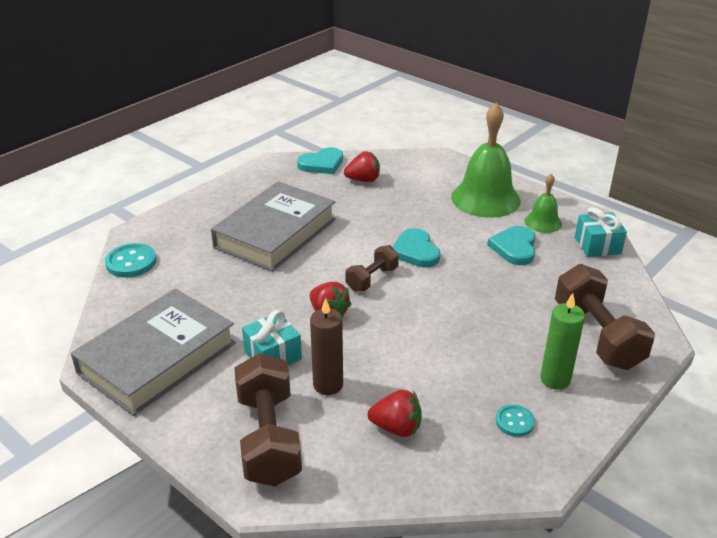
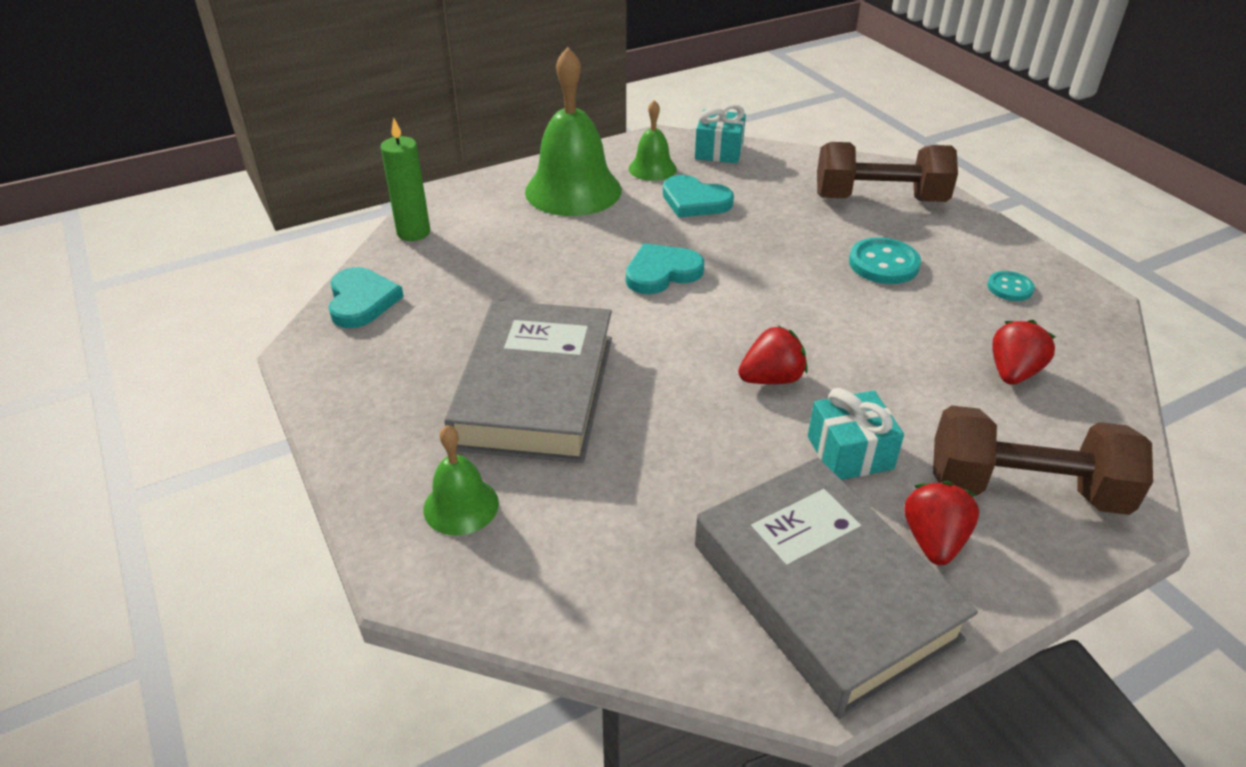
camera: 70 degrees left, 5 degrees up
turquoise button [105,243,157,277] -> turquoise button moved to [849,237,921,284]
grey book [211,181,336,272] -> grey book turned 45 degrees clockwise [444,300,612,463]
brown candle [310,298,343,395] -> none
red strawberry [344,151,380,182] -> red strawberry moved to [904,481,979,565]
brown dumbbell [346,245,399,292] -> none
turquoise heart [392,228,440,268] -> turquoise heart turned 150 degrees clockwise [626,243,704,294]
green candle [540,293,585,390] -> green candle moved to [380,118,430,241]
none -> green bell [423,425,499,536]

